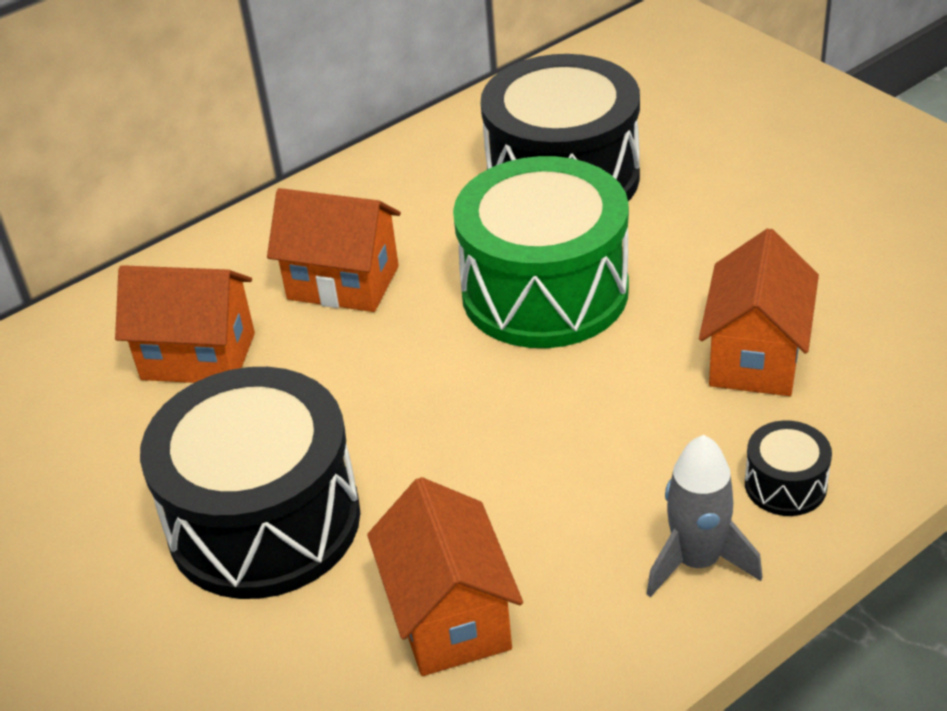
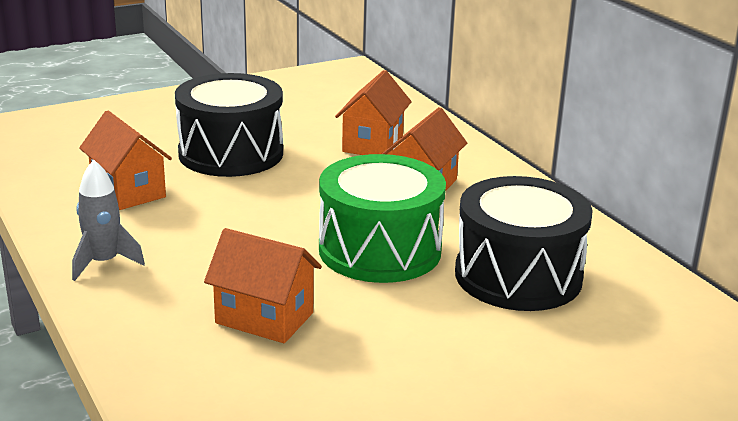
camera: 95 degrees right, 15 degrees down
orange house [367,477,523,676] -> orange house turned 60 degrees clockwise [79,111,172,210]
black drum [745,420,832,516] -> none

